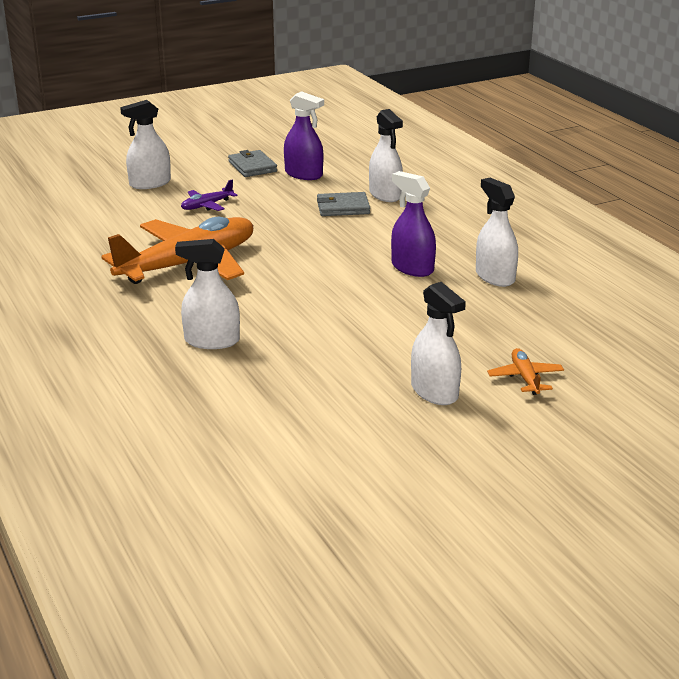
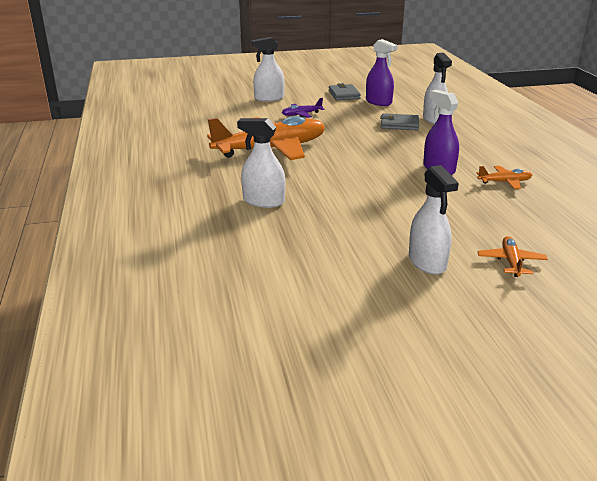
camera: 15 degrees right, 0 degrees up
white spray bottle [476,178,518,287] -> orange plane [476,166,532,189]

